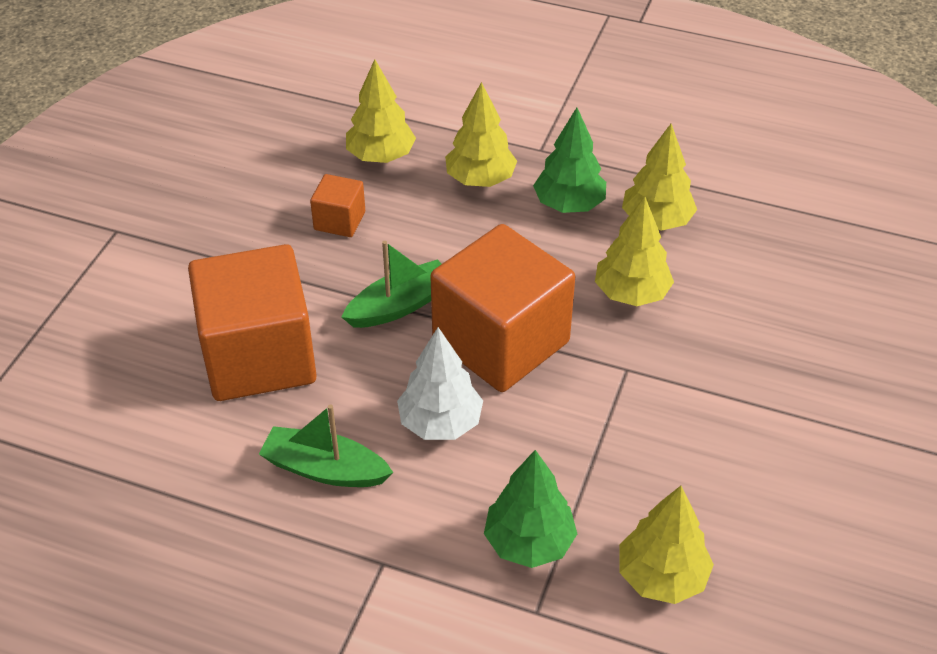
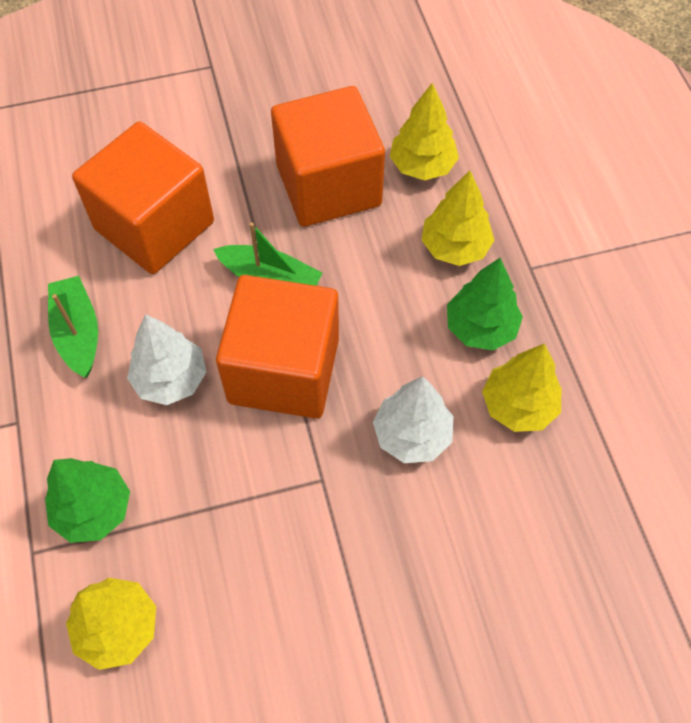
camera: 55 degrees right, 15 degrees up
orange cube [310,174,365,237] -> orange cube [271,86,385,227], size x2.22
yellow tree [595,196,674,306] -> white tree [373,376,454,463]

